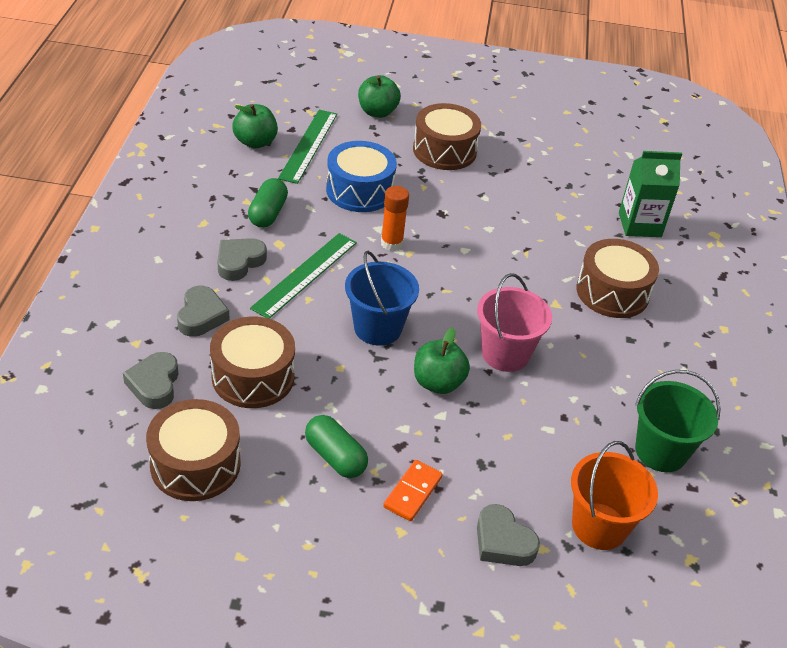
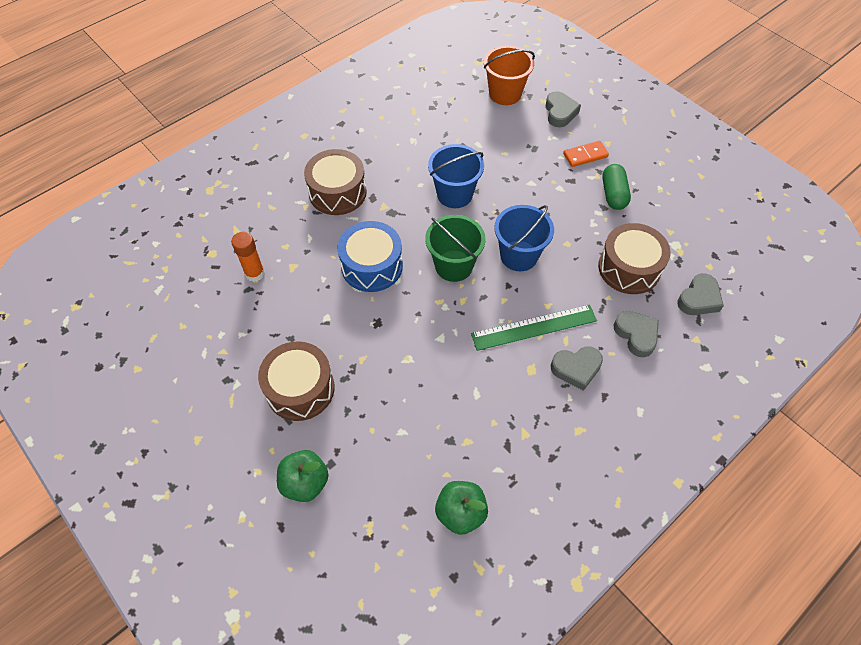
camera: 135 degrees left, 15 degrees up
brown drum [146,399,241,501] -> none
grey heart [177,286,230,337] -> grey heart turned 105 degrees clockwise [614,311,659,357]
green capsule [248,178,288,228] -> none
green ruler [278,109,337,184] -> none
blue drum [326,141,397,212] -> blue drum moved to [337,221,403,292]
orange glue stick [381,186,409,251] -> orange glue stick moved to [231,232,265,282]
green apple [414,328,470,394] -> none
pink bucket [477,273,552,372] -> blue bucket [428,144,484,208]
green carton [619,151,682,237] -> none
green bucket [635,370,721,472] -> green bucket moved to [425,215,486,282]

